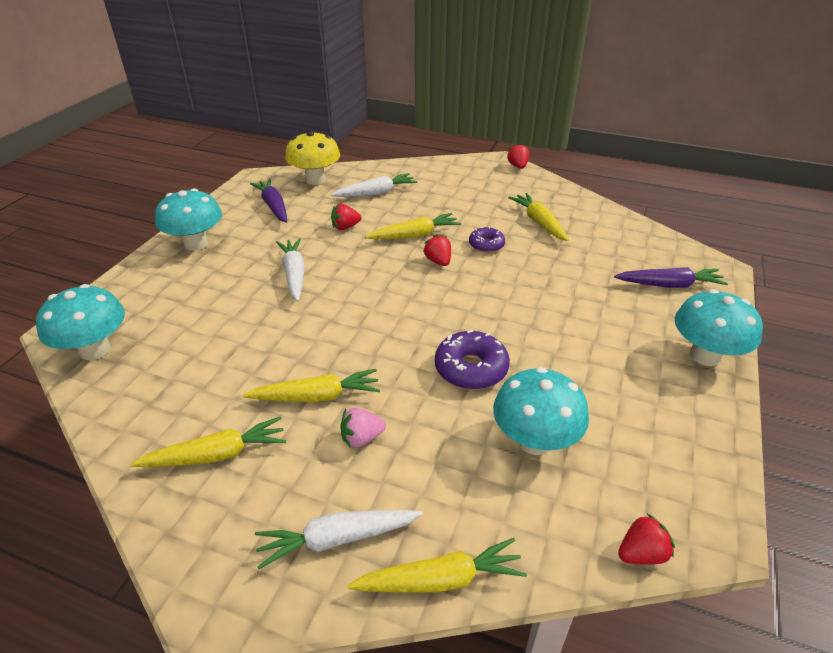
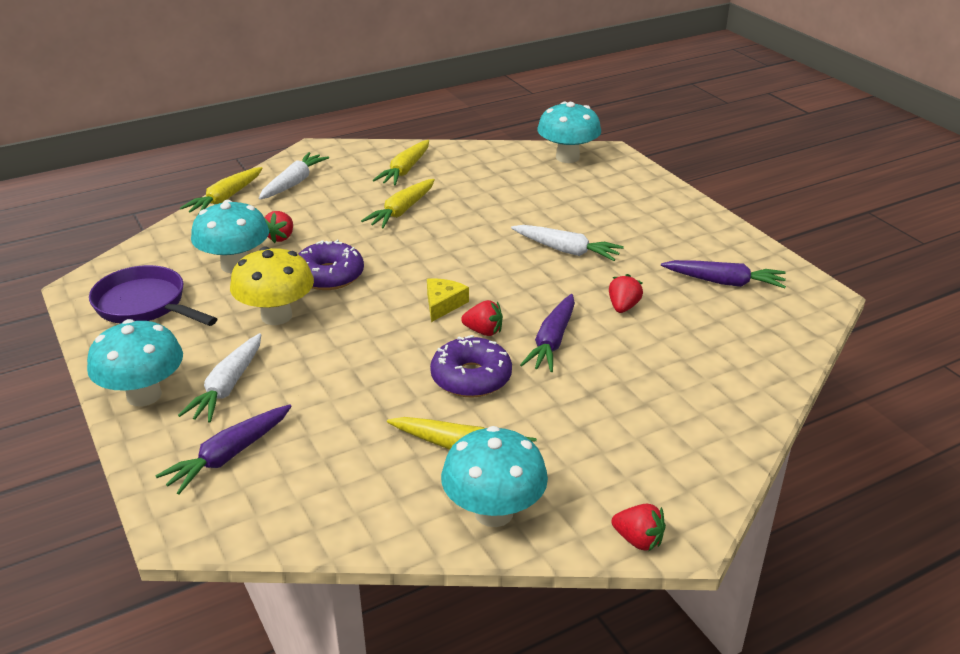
camera: 130 degrees right, 5 degrees down
turquoise mushroom [155,188,222,251] -> turquoise mushroom moved to [441,426,548,527]
yellow mushroom [285,131,340,185] -> yellow mushroom moved to [230,247,314,325]
white carrot [331,173,418,197] -> white carrot moved to [178,333,262,423]
pink strawberry [340,408,386,448] -> none
yellow carrot [365,213,461,239] -> purple carrot [520,294,575,372]
purple donut [469,227,505,253] -> purple donut [430,335,512,398], size x1.60
red strawberry [618,513,675,565] -> red strawberry moved to [265,211,293,243]
none -> purple pan [89,265,217,326]
none -> yellow cheese [427,278,469,322]

